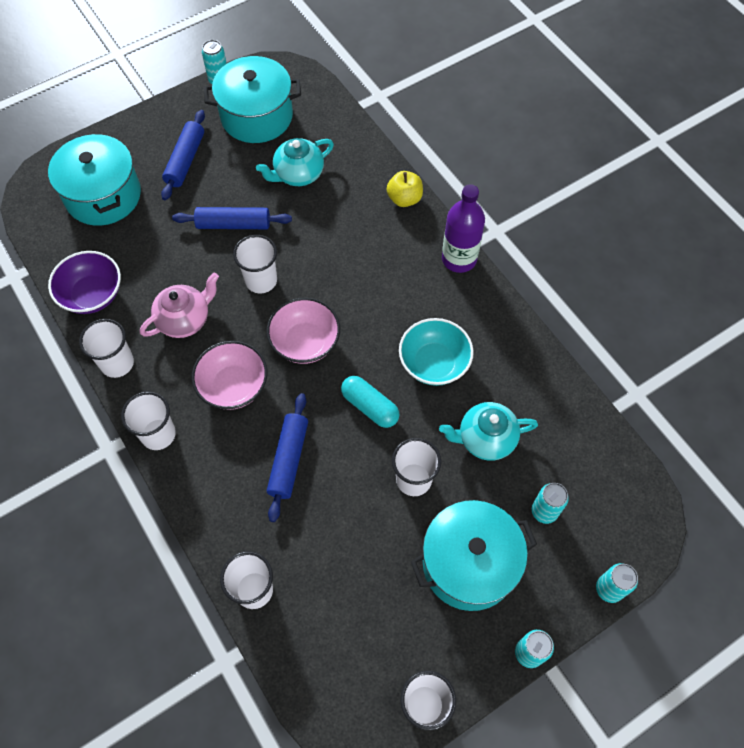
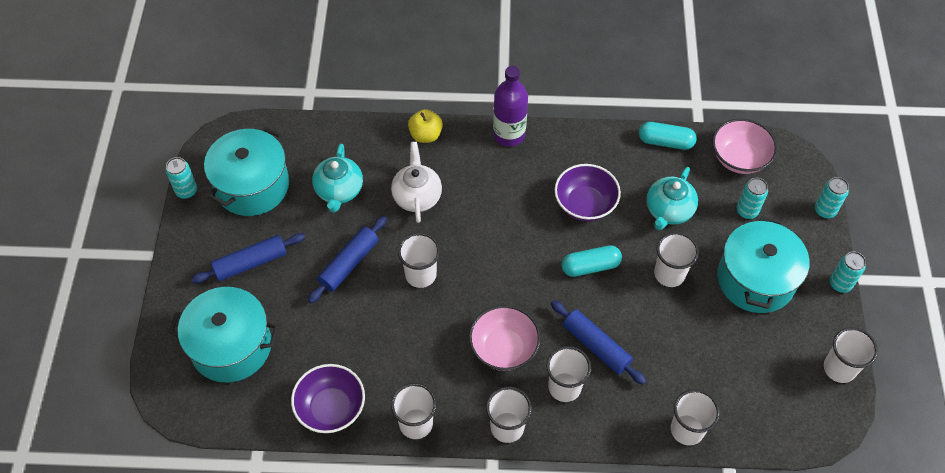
camera: 55 degrees left, 5 degrees down
pink teapot [140,273,219,338] -> none
blue rolling pin [161,110,205,200] -> blue rolling pin turned 75 degrees counterclockwise [191,233,305,283]
pink bowl [267,298,340,364] -> pink bowl moved to [712,119,777,174]
turquoise bowl [399,318,474,386] -> purple bowl [555,164,621,221]
none -> white teapot [391,142,442,223]
none -> white cup [546,346,591,402]
none -> turquoise capsule [639,122,697,150]

